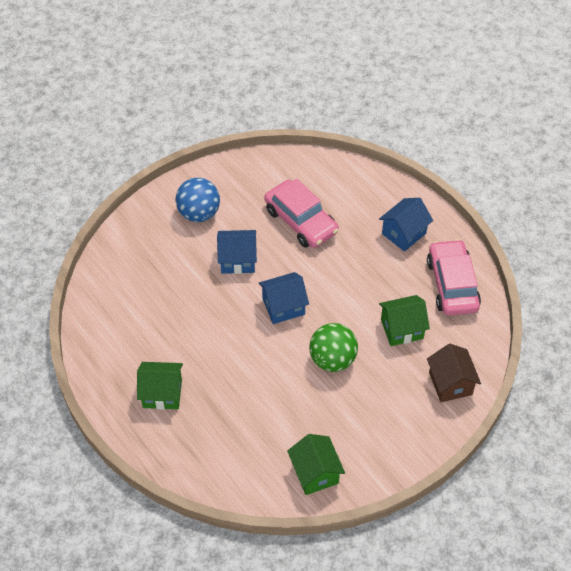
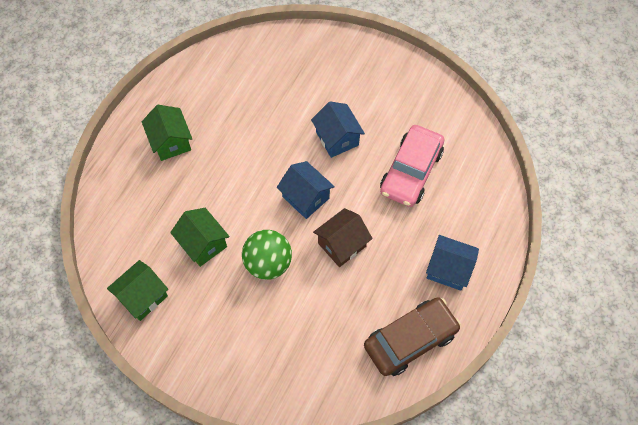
camera: 65 degrees right, 10 degrees up
blue ball [175,178,220,222] -> none
green house [379,295,430,346] -> green house moved to [170,208,230,267]
pink car [427,239,481,316] -> brown car [364,297,461,376]
brown house [427,344,481,402] -> brown house moved to [313,208,373,267]

